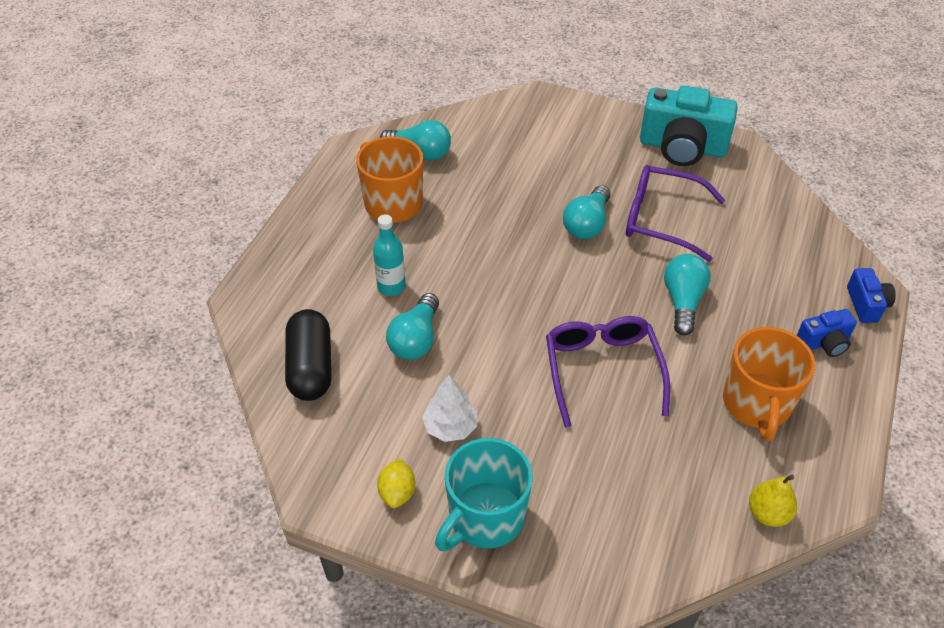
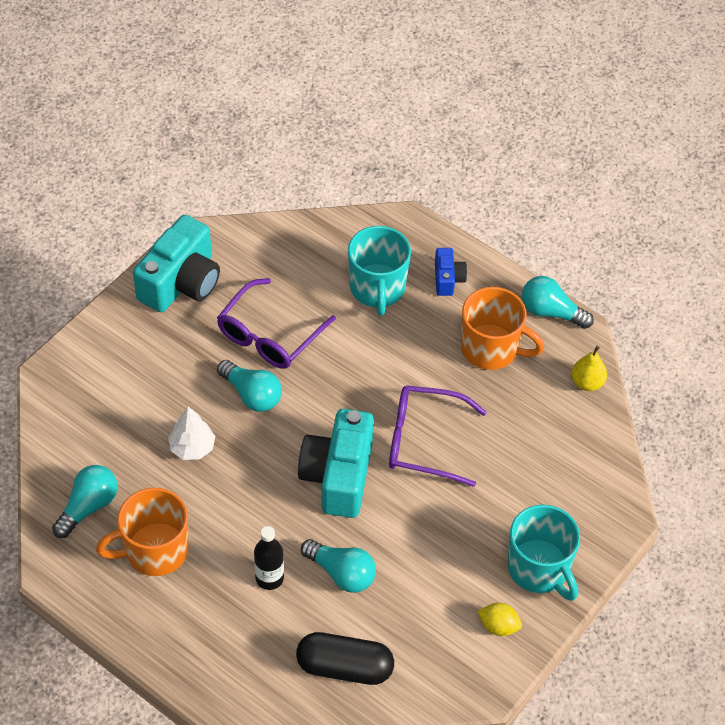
camera: 75 degrees left, 5 degrees up
turquoise bottle [373,214,406,296] -> black bottle [254,526,284,590]
white tree [422,375,477,442] -> white tree moved to [168,407,215,460]
turquoise light bulb [664,254,710,335] -> turquoise light bulb moved to [522,276,594,329]
blue camera [847,268,896,323] -> none
none -> turquoise camera [298,409,374,518]
none -> turquoise mug [348,226,411,316]

